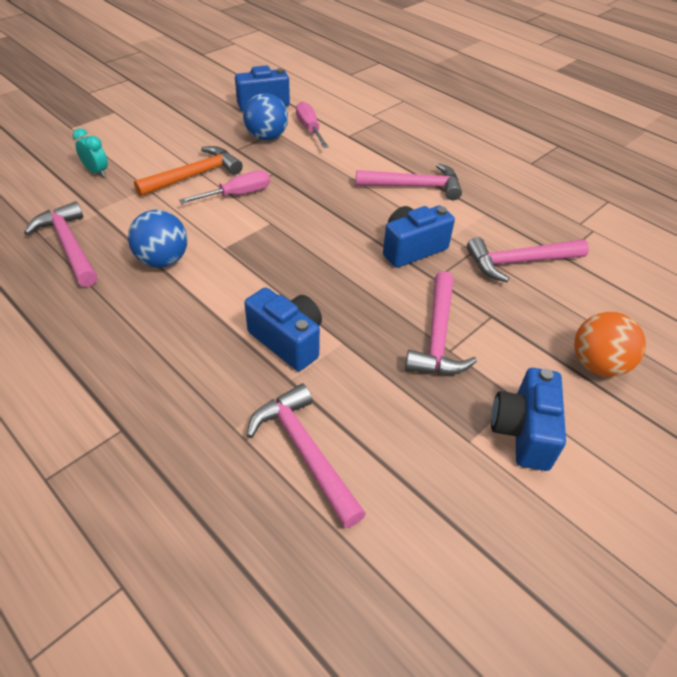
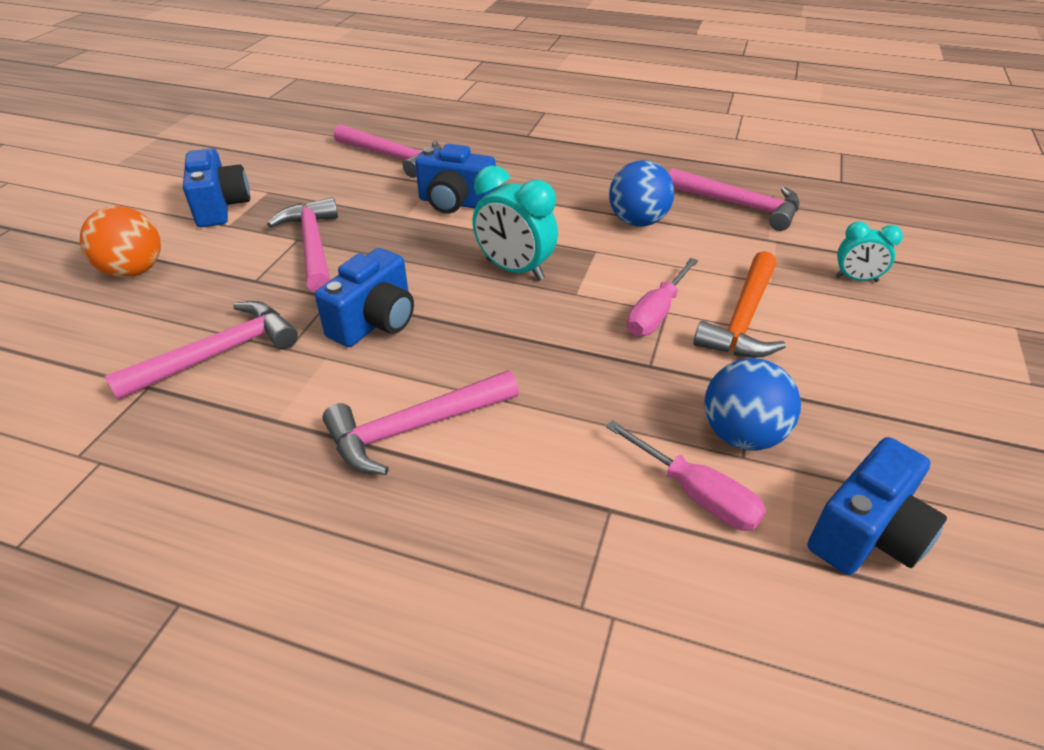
camera: 155 degrees right, 5 degrees down
none -> turquoise clock [472,165,558,281]

